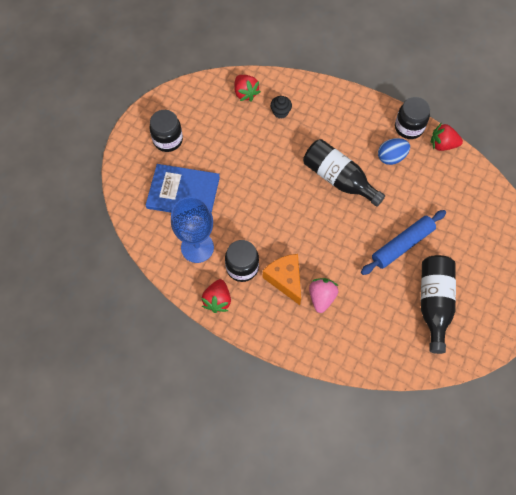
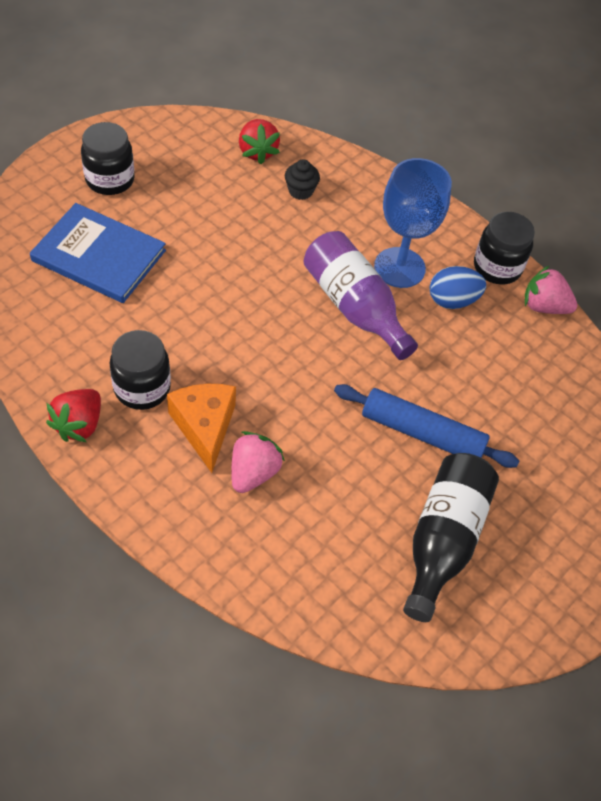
camera: 10 degrees right, 10 degrees down
blue goblet [171,197,214,263] -> blue goblet moved to [374,158,452,288]
black bottle [303,139,385,207] -> purple bottle [304,231,418,360]
blue rolling pin [361,210,446,275] -> blue rolling pin turned 45 degrees clockwise [334,384,519,468]
red strawberry [431,122,463,151] -> pink strawberry [525,265,578,314]

